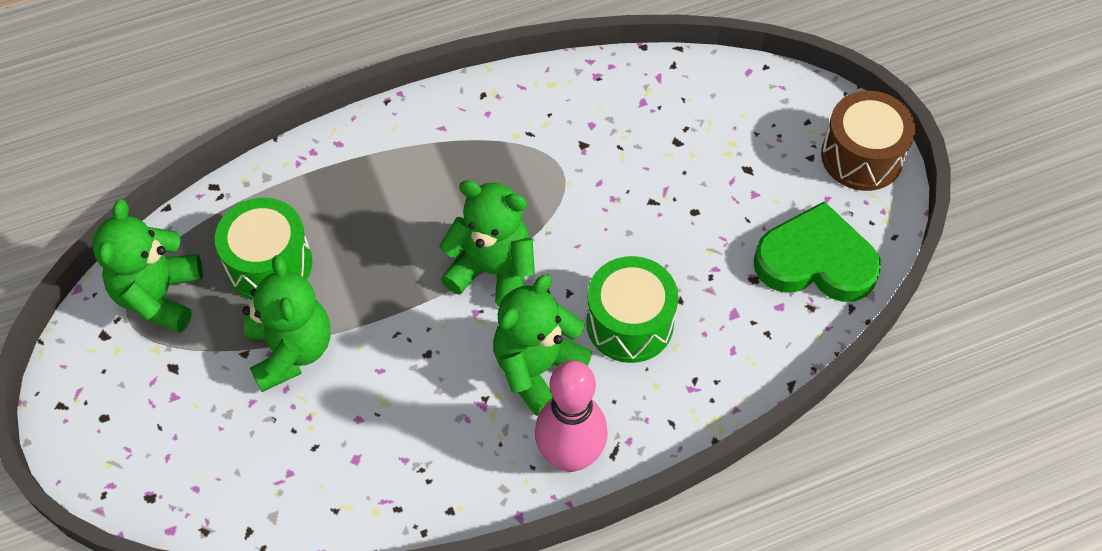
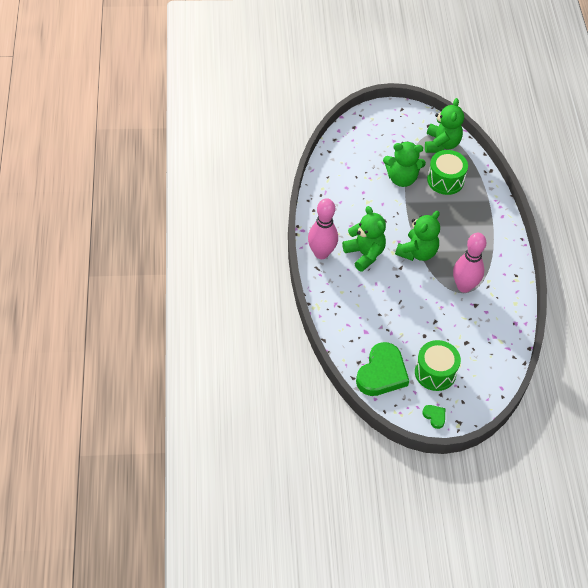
camera: 105 degrees right, 5 degrees down
green teddy bear [92,199,203,333] -> green teddy bear turned 75 degrees clockwise [425,98,464,153]
green drum [586,256,678,363] -> green drum moved to [415,340,461,391]
brown drum [821,91,916,191] -> green heart [422,405,445,429]
none -> pink bowling pin [453,233,487,293]

